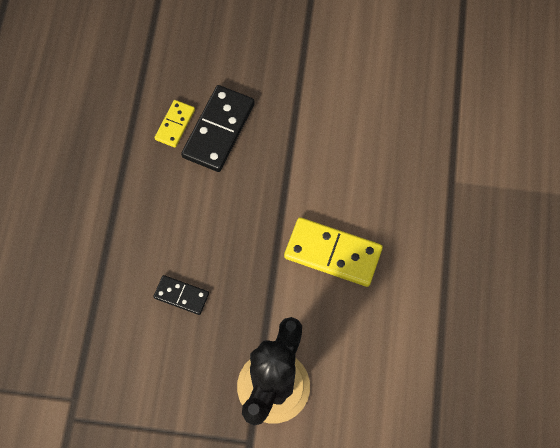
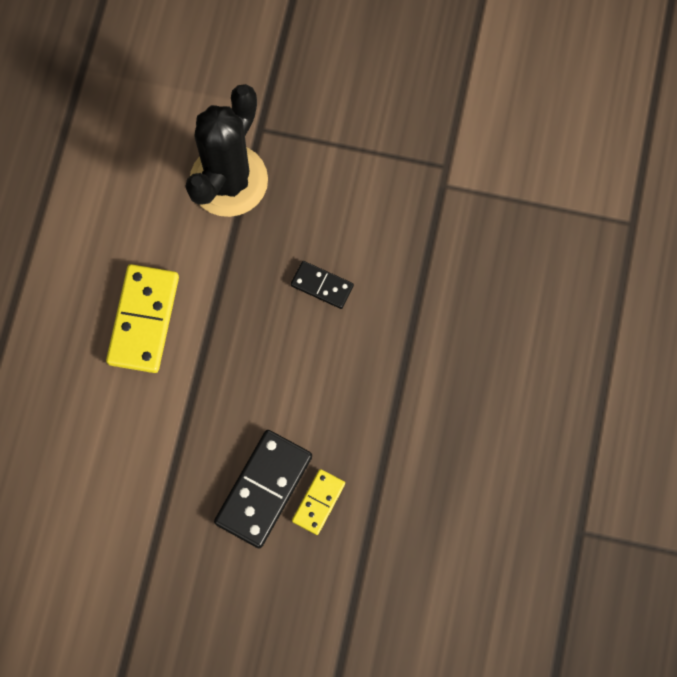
camera: 175 degrees left, 5 degrees up
yellow domino [284,217,383,287] -> yellow domino turned 75 degrees clockwise [106,264,179,373]

